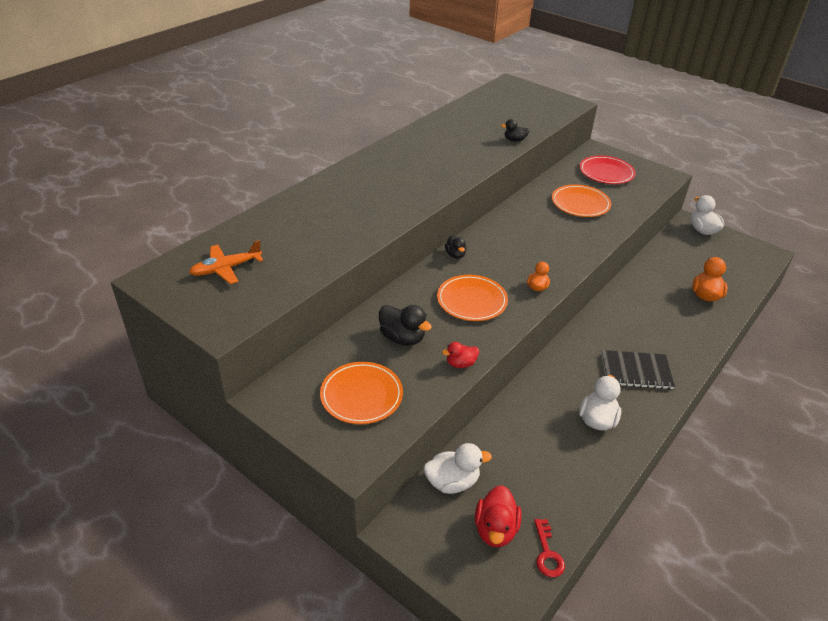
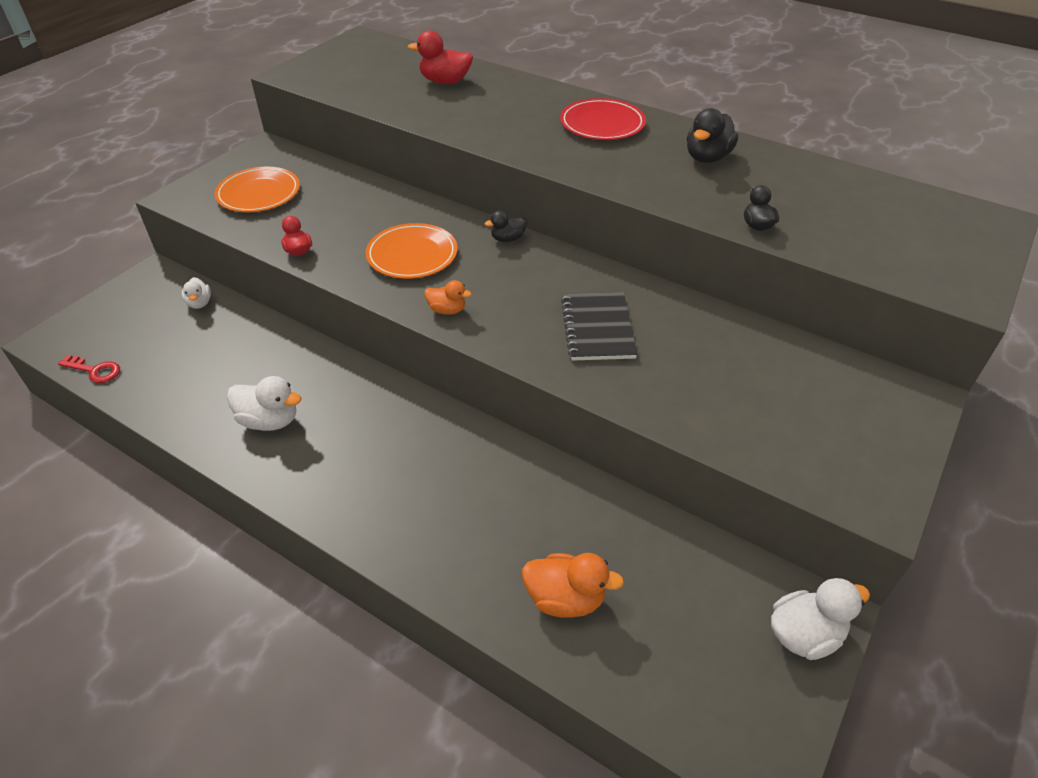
camera: 85 degrees right, 5 degrees up
orange plane [189,240,263,284] -> none
black duck [379,305,432,346] -> black duck moved to [687,108,738,163]
white duck [424,443,492,494] -> white duck [182,277,211,309], size x0.61
red duck [475,485,521,547] -> red duck moved to [407,30,473,84]
red key [534,519,565,577] -> red key turned 150 degrees counterclockwise [58,355,120,383]
orange plate [552,184,611,217] -> none
red plate [579,155,636,184] -> red plate moved to [560,98,646,140]
black notebook [601,350,675,389] -> black notebook moved to [561,292,637,361]

